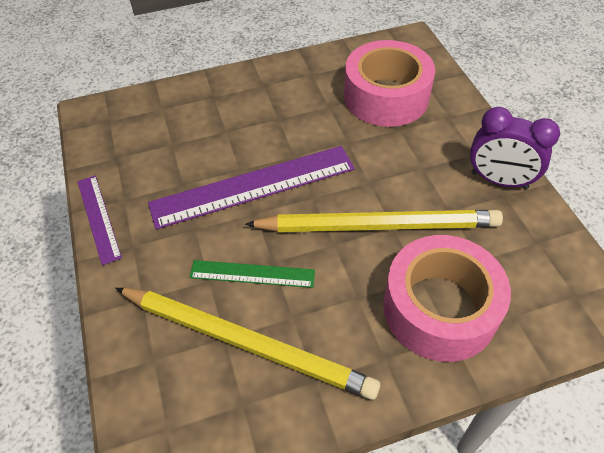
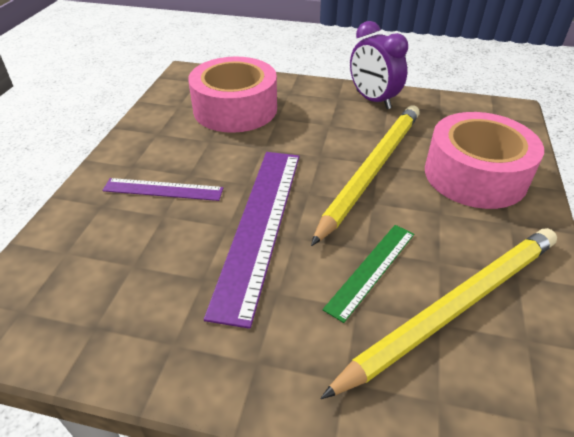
camera: 60 degrees left, 10 degrees down
purple ruler [77,176,122,265] -> purple ruler moved to [102,178,224,201]
purple clock [470,107,560,189] -> purple clock turned 90 degrees clockwise [350,21,408,109]

